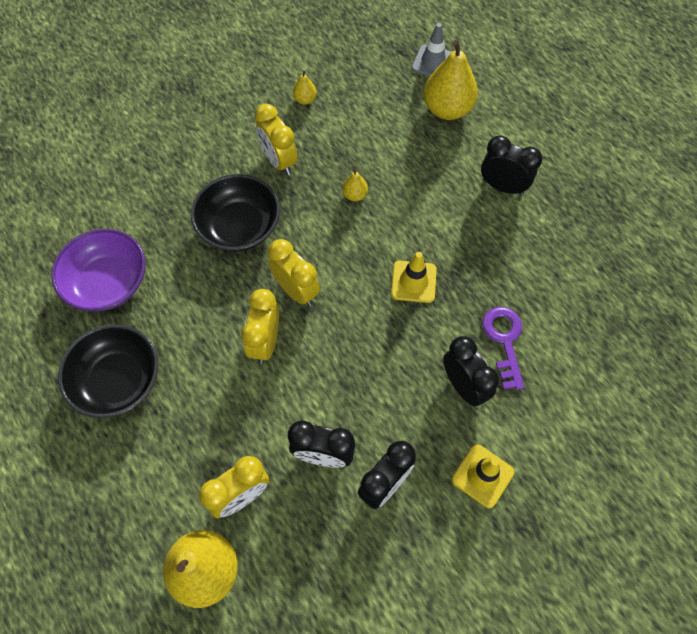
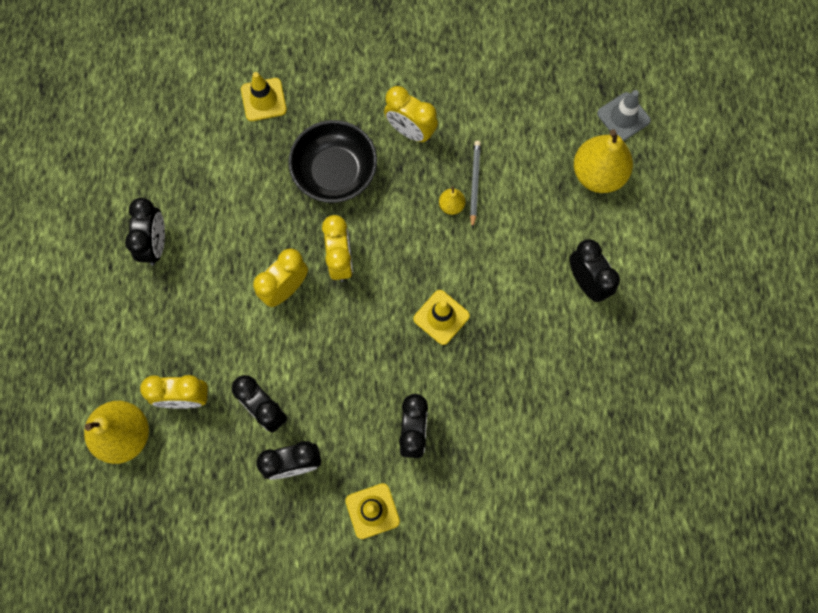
camera: 35 degrees right, 10 degrees up
purple bowl [51,229,146,311] -> none
black bowl [58,324,158,418] -> black clock [125,198,165,265]
yellow clock [255,104,298,175] -> yellow clock turned 60 degrees counterclockwise [384,86,438,142]
yellow pear [293,70,317,105] -> none
purple key [482,307,524,390] -> none
none -> yellow traffic cone [241,72,287,121]
none -> grey pencil [470,141,481,229]

